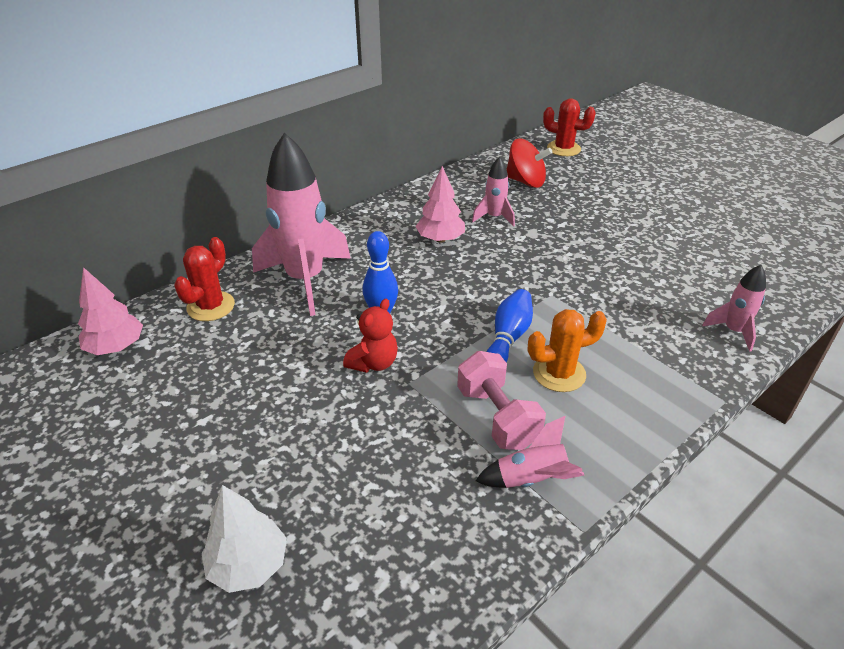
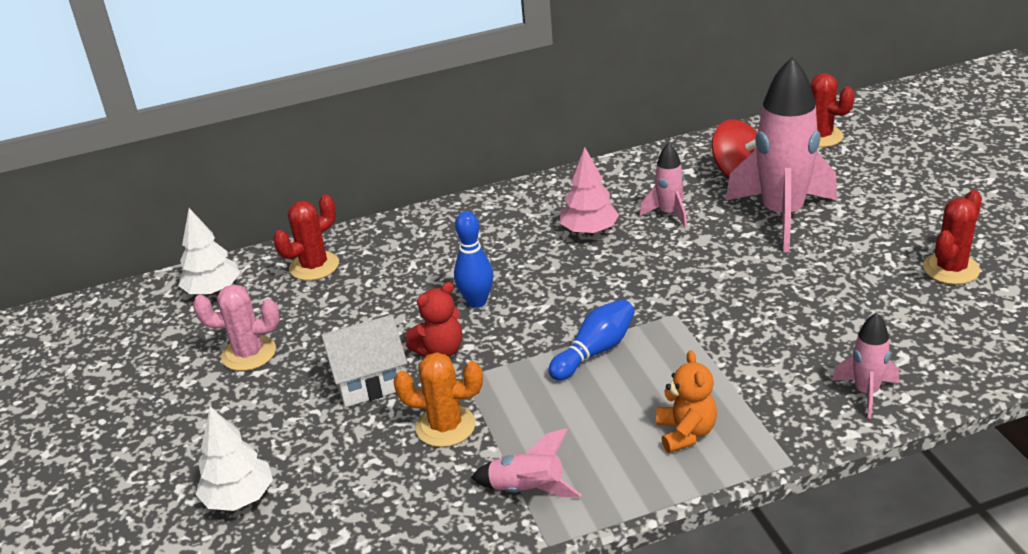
camera: 25 degrees right, 5 degrees down
pink tree [78,267,143,355] -> white tree [178,208,240,295]
pink rocket [252,133,351,316] -> pink rocket moved to [725,57,837,252]
pink dumbbell [457,351,546,450] -> none
orange cactus [528,309,607,392] -> orange cactus moved to [394,352,483,447]
none -> pink cactus [193,284,280,371]
none -> white house [320,315,407,407]
none -> orange teddy bear [656,350,717,453]
none -> red cactus [923,190,982,285]

